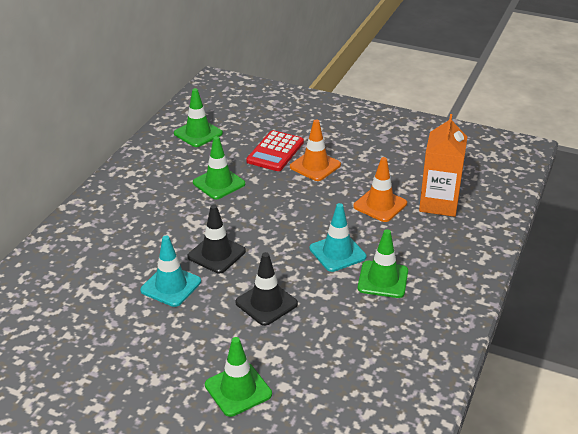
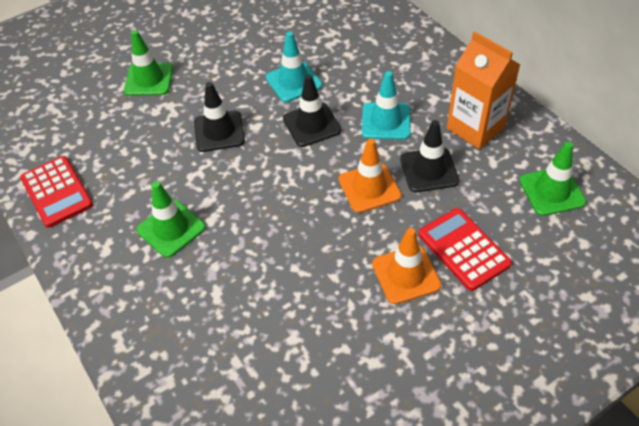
camera: 125 degrees right, 15 degrees up
green traffic cone [193,136,245,199] -> black traffic cone [400,120,459,192]
turquoise traffic cone [309,203,366,272] -> turquoise traffic cone moved to [362,71,411,140]
orange traffic cone [353,157,407,222] -> orange traffic cone moved to [339,139,401,213]
orange carton [419,114,467,217] -> orange carton moved to [447,31,520,149]
none -> red calculator [20,156,93,228]

